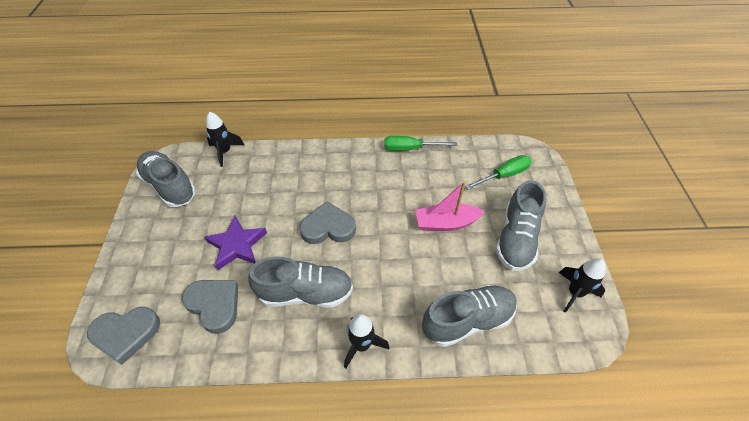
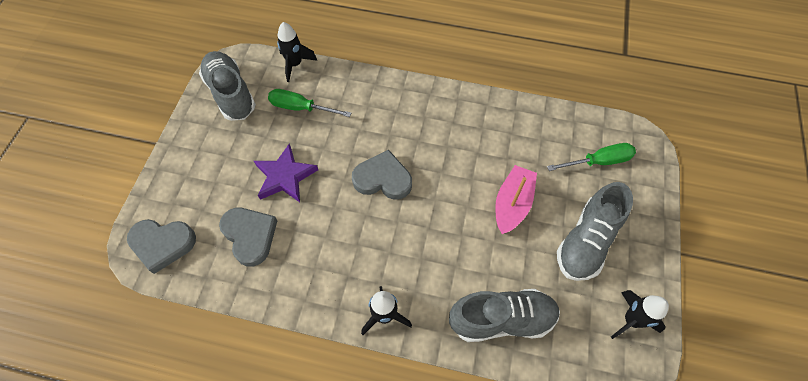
camera: 15 degrees right, 10 degrees up
grey shoe [248,257,353,307] -> none
green screwdriver [384,136,457,151] -> green screwdriver moved to [268,89,351,117]
pink boat [415,181,485,231] -> pink boat turned 105 degrees clockwise [495,165,537,234]

